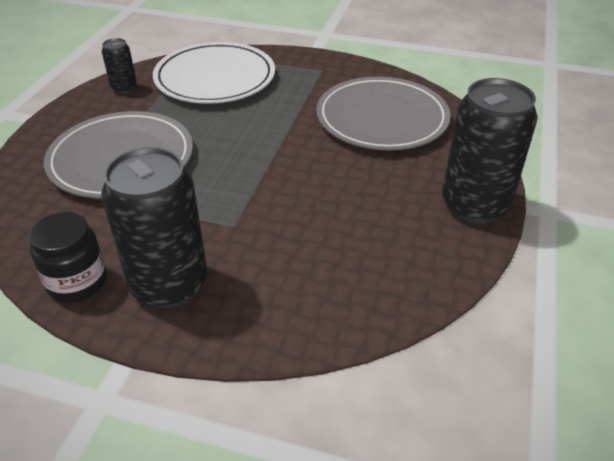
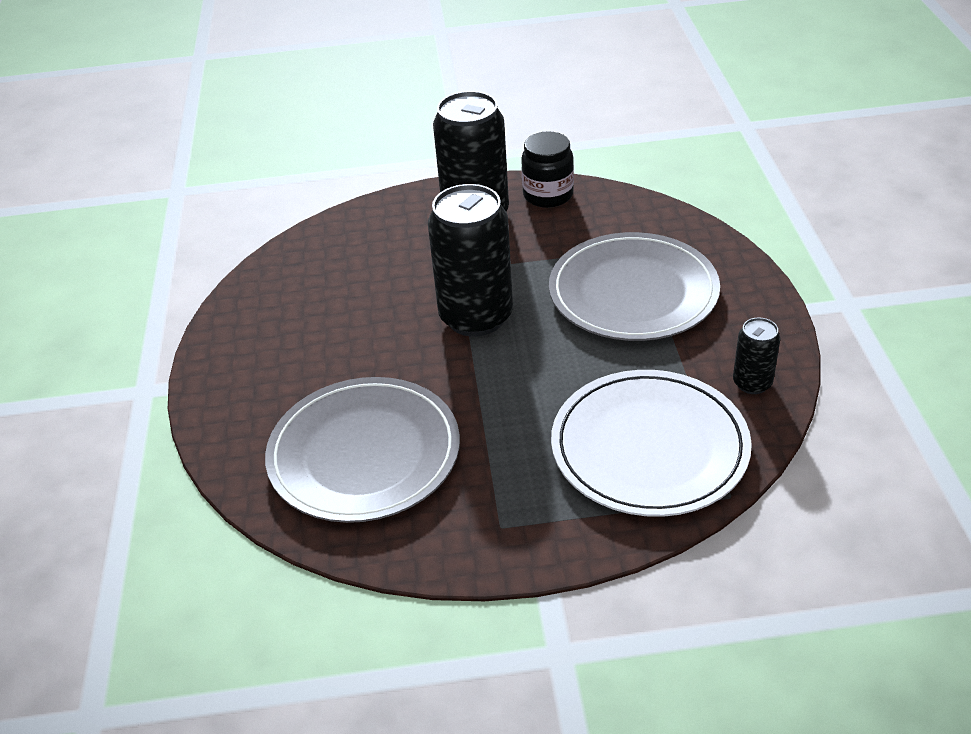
camera: 160 degrees right, 0 degrees up
black can [442,78,537,223] -> black can moved to [428,184,513,337]

